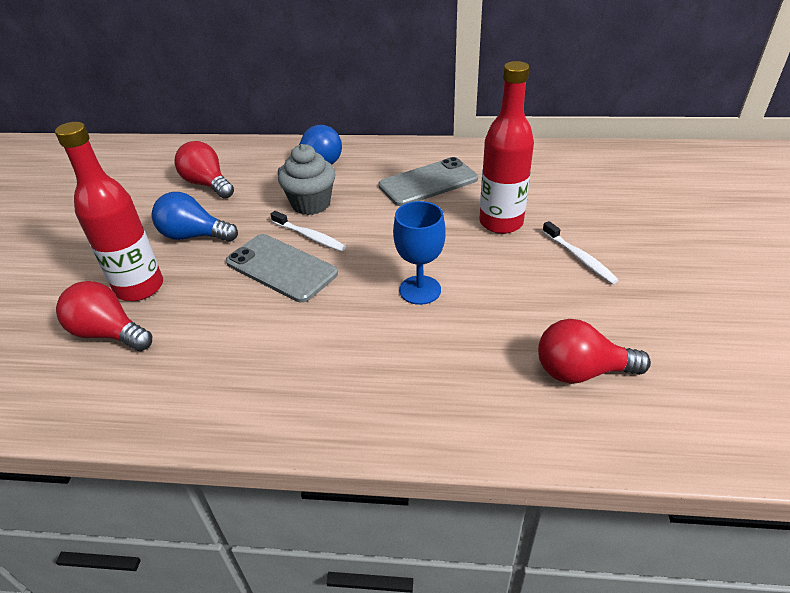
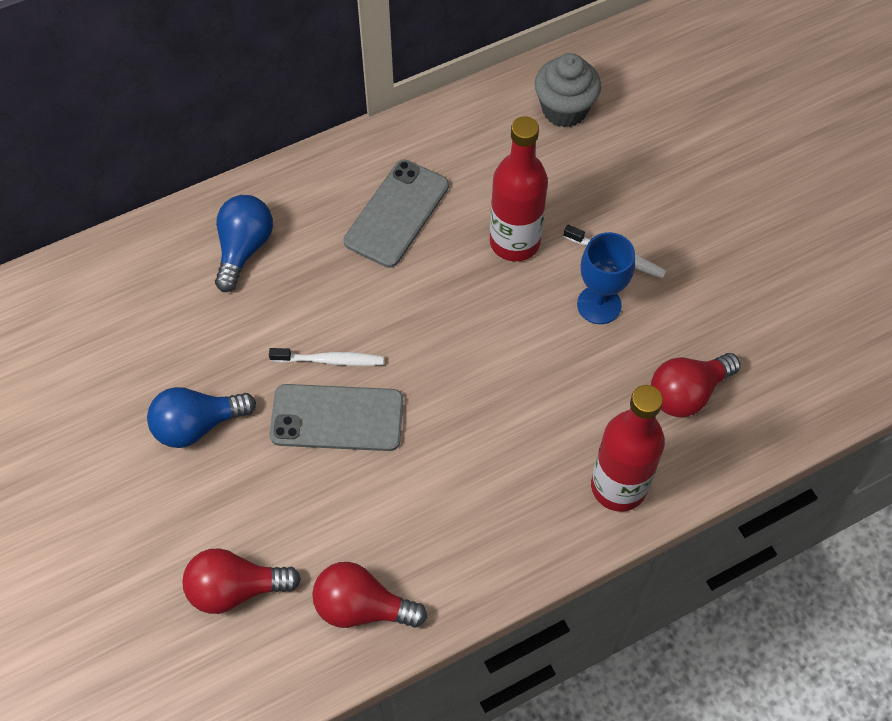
camera: 35 degrees left, 20 degrees up
red bottle [55,122,163,301] -> red bottle moved to [591,385,665,512]
red light bulb [174,141,234,199] -> red light bulb moved to [312,562,427,628]
grey cupcake [278,144,336,215] -> grey cupcake moved to [535,53,601,128]
blue goblet [393,201,446,305] -> blue goblet moved to [577,232,635,324]

